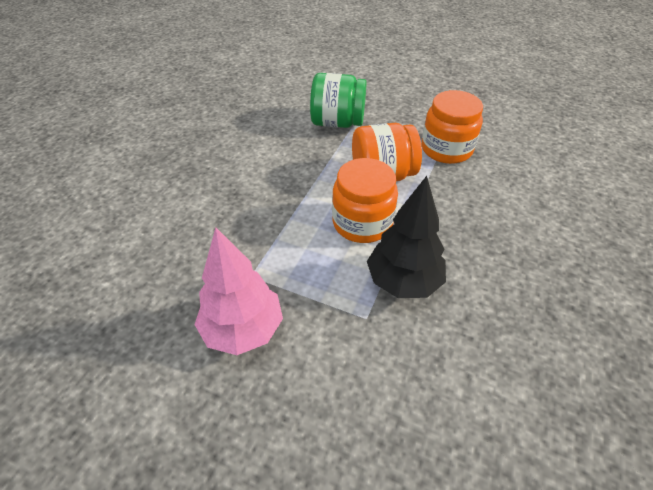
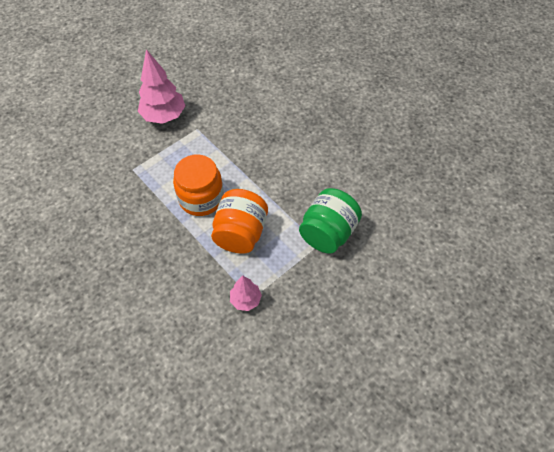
camera: 115 degrees right, 10 degrees up
black tree [367,176,446,298] -> none
orange jar [422,90,483,164] -> pink tree [230,275,262,311]

